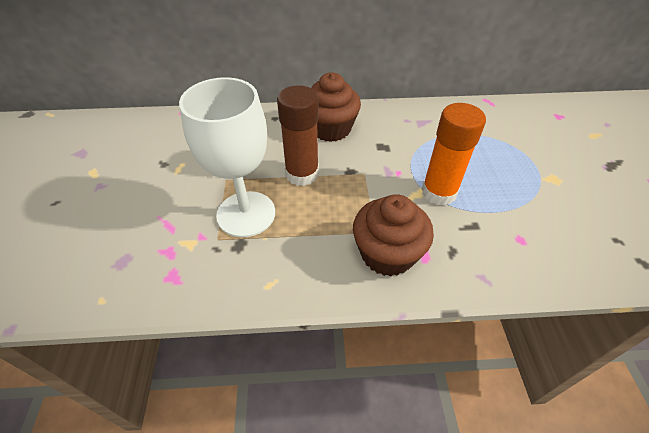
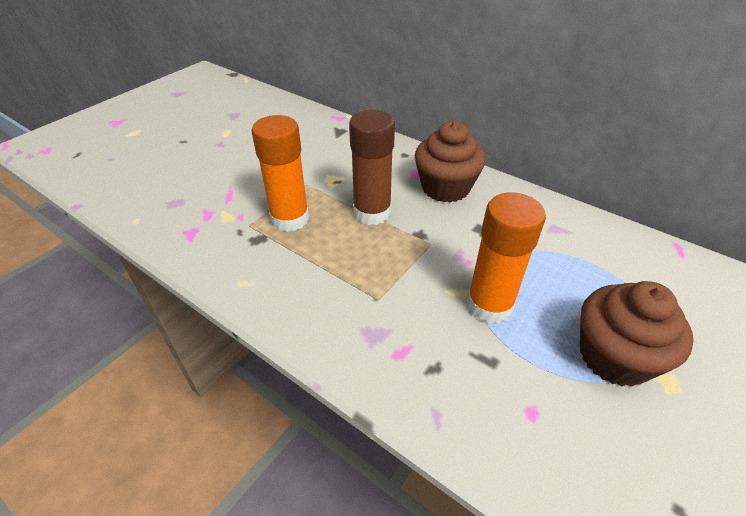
camera: 40 degrees right, 5 degrees down
white goblet [179,77,275,237] -> orange glue stick [251,115,309,232]
brown cupcake [353,194,434,276] -> brown cupcake moved to [580,281,694,387]

